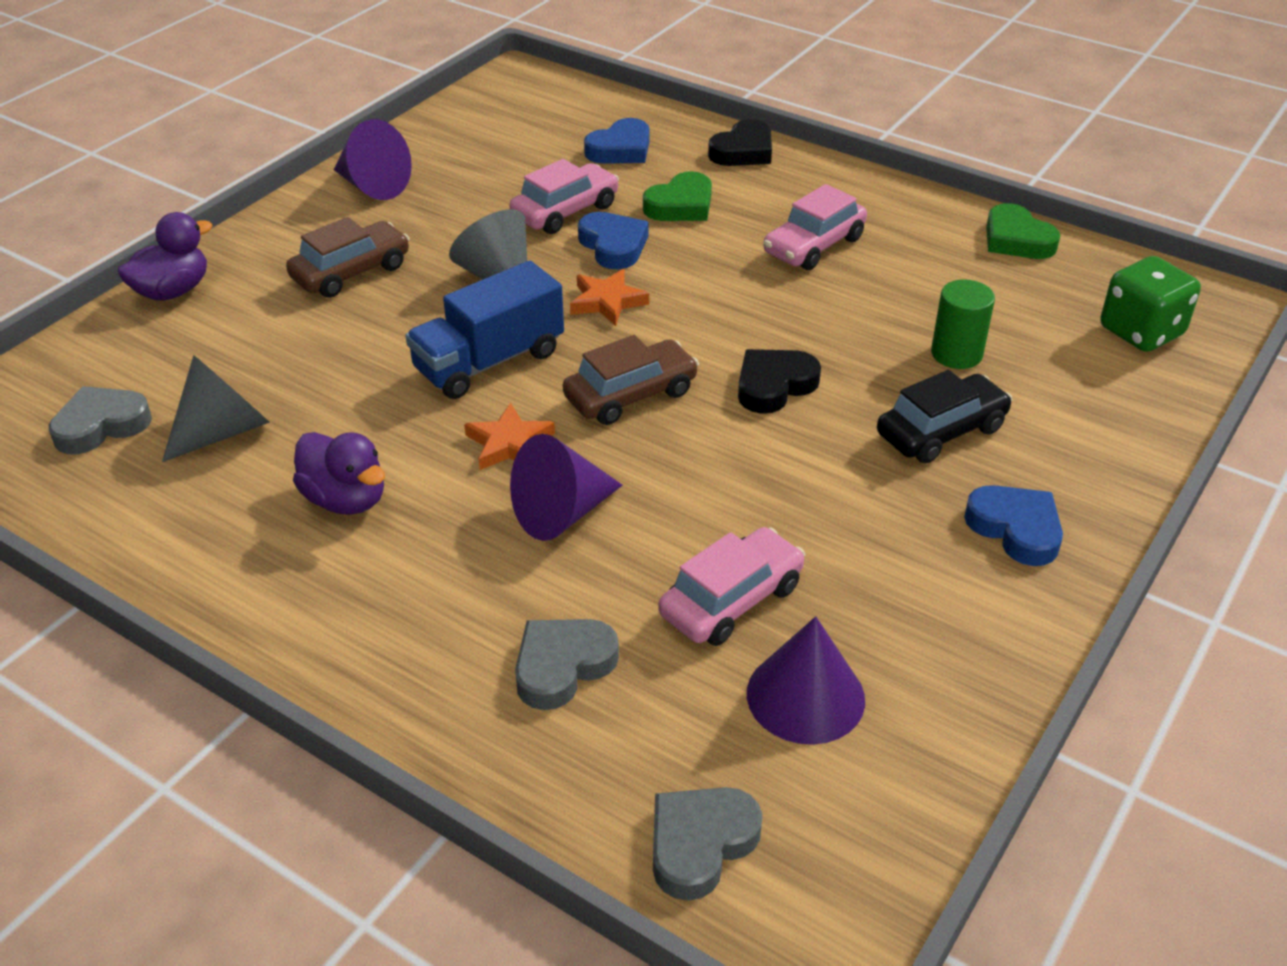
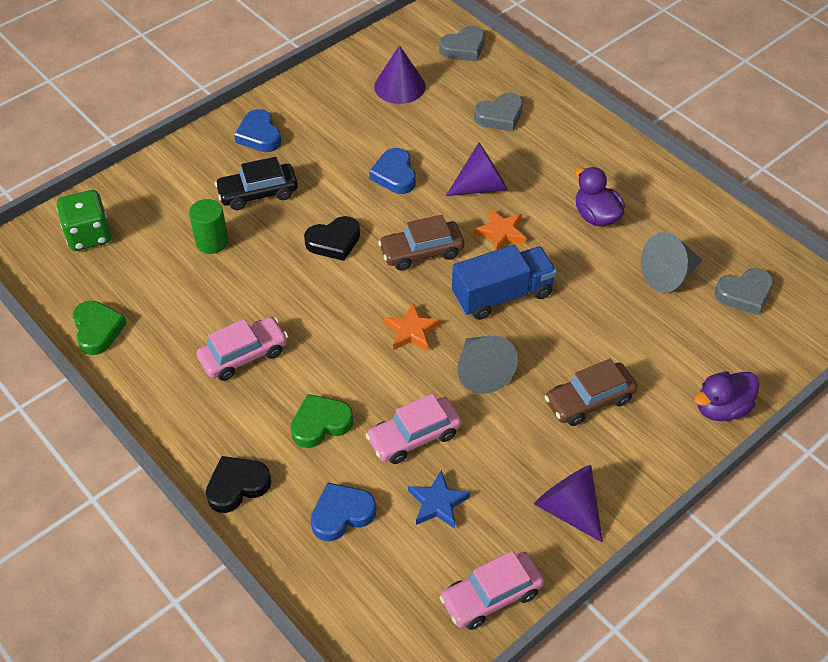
camera: 165 degrees left, 10 degrees up
blue heart [578,212,648,269] -> blue heart moved to [369,148,416,194]
pink car [658,527,805,646] -> pink car moved to [439,551,544,630]
none -> blue star [408,470,470,529]

